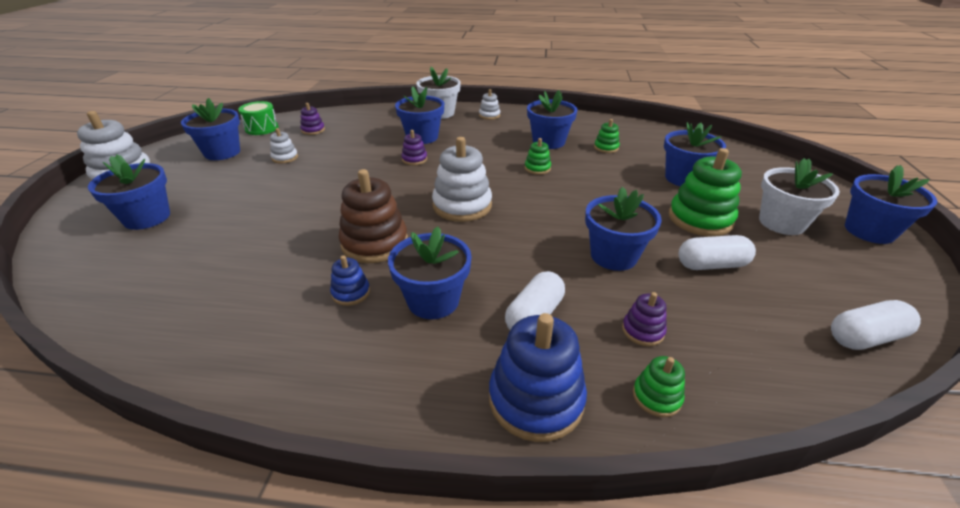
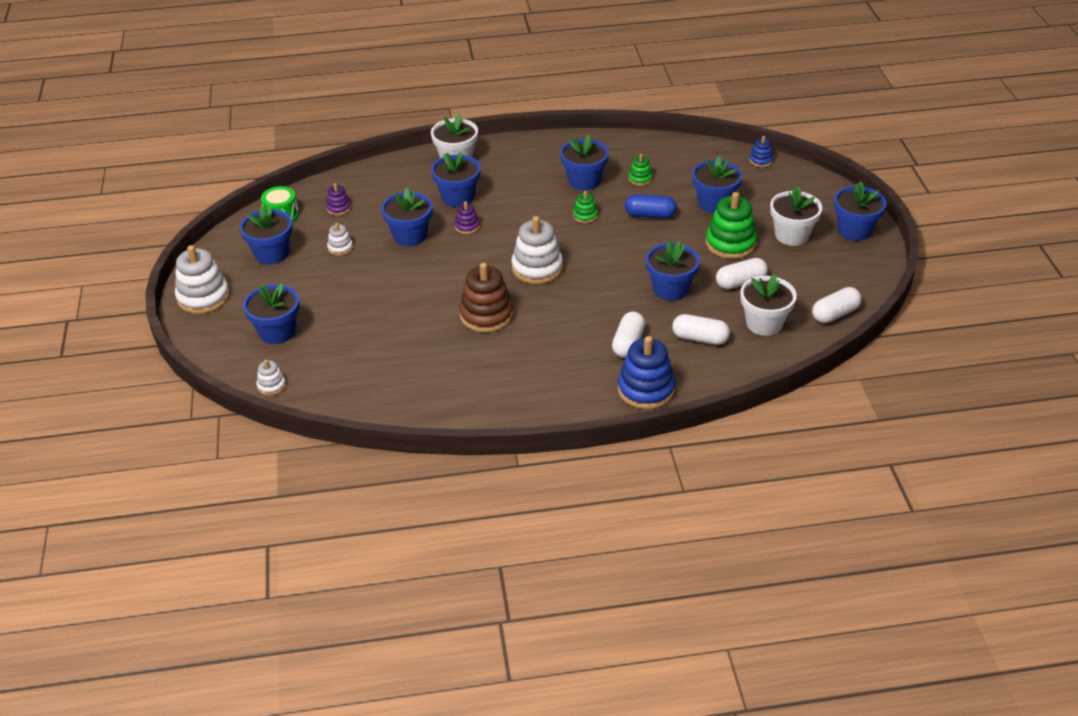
camera: 15 degrees left, 5 degrees up
blue stacking toy [330,255,370,306] -> blue stacking toy moved to [749,136,773,167]
blue flower pot [388,227,472,319] -> blue flower pot moved to [381,188,432,246]
white stacking toy [479,89,500,120] -> white stacking toy moved to [257,360,286,396]
purple stacking toy [622,292,667,346] -> white capsule [672,314,730,345]
green stacking toy [633,356,685,417] -> none
none -> blue capsule [625,194,677,218]
none -> white flower pot [740,274,797,336]

